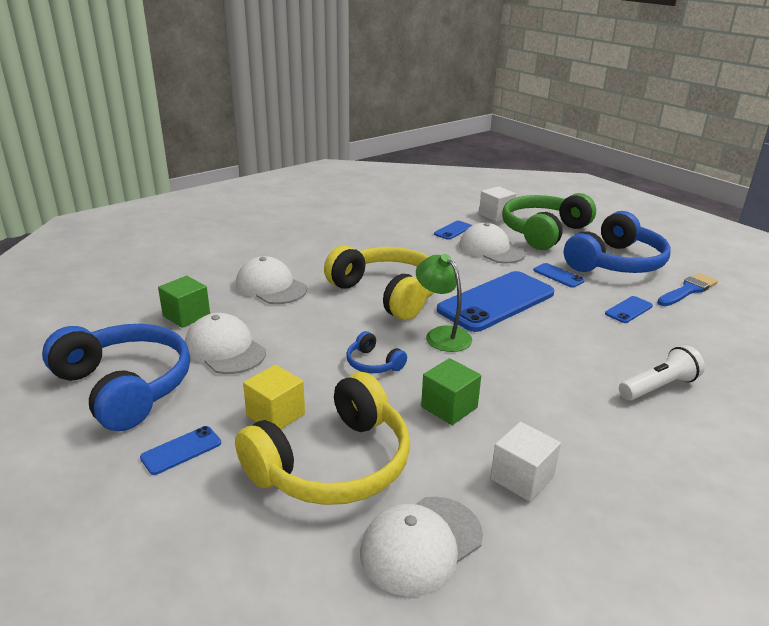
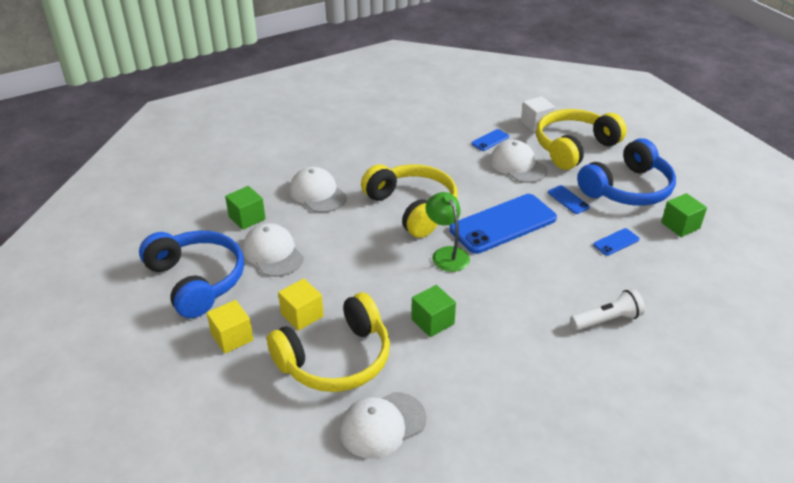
camera: 10 degrees right, 10 degrees up
blue phone [140,426,221,475] -> yellow cube [207,300,254,354]
blue headphones [346,331,407,373] -> none
white cube [490,422,561,502] -> none
green headphones [502,193,596,250] -> yellow headphones [536,109,627,170]
blue brush [657,273,718,306] -> green cube [661,193,707,237]

